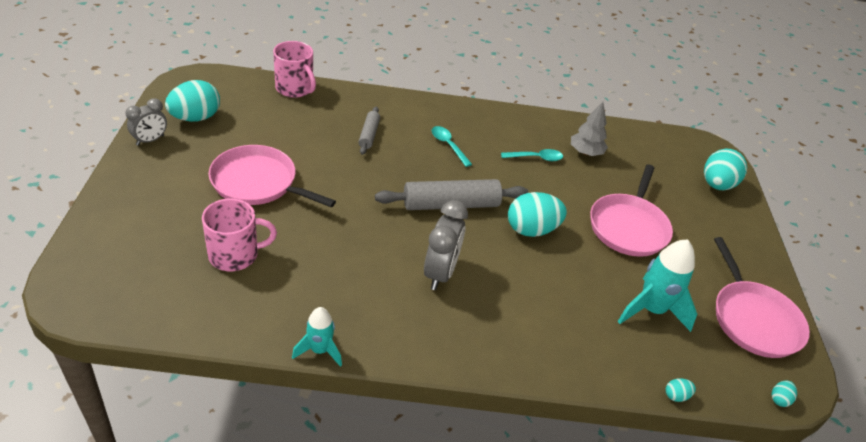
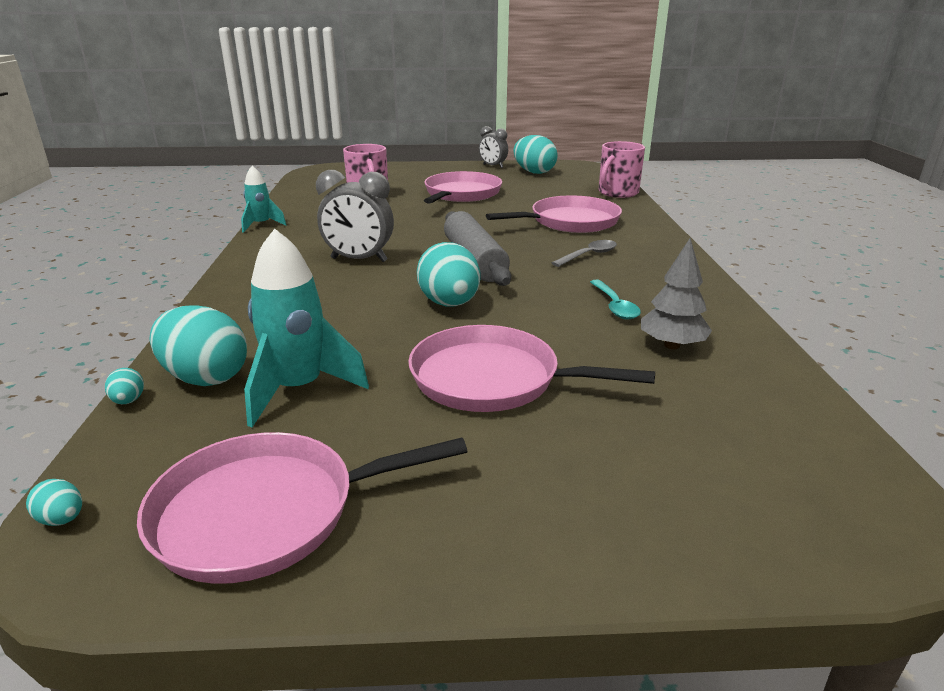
camera: 90 degrees right, 15 degrees down
grey rolling pin [358,106,380,155] -> pink pan [486,196,622,233]
turquoise spoon [432,126,472,167] -> grey spoon [552,240,617,267]
turquoise egg [704,149,747,190] -> turquoise egg moved to [149,305,247,386]

